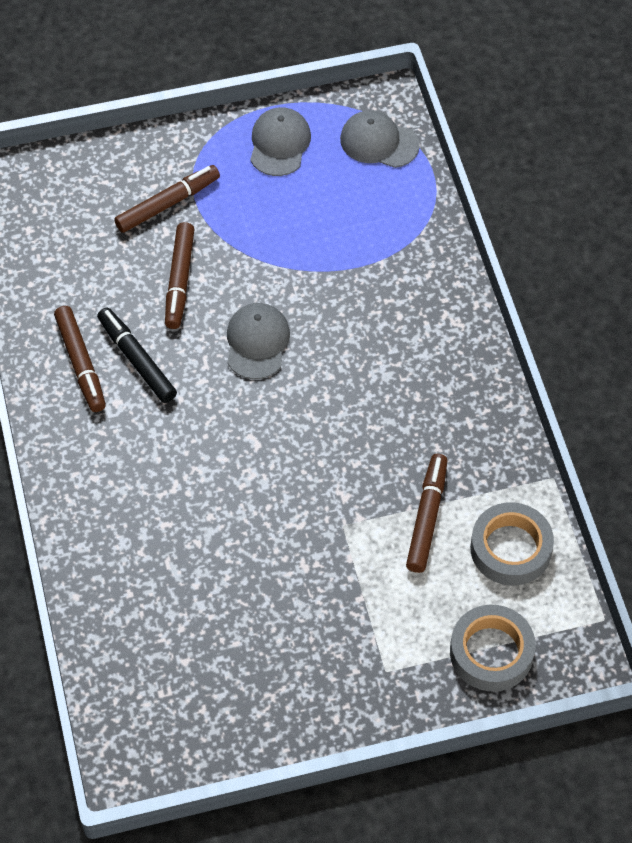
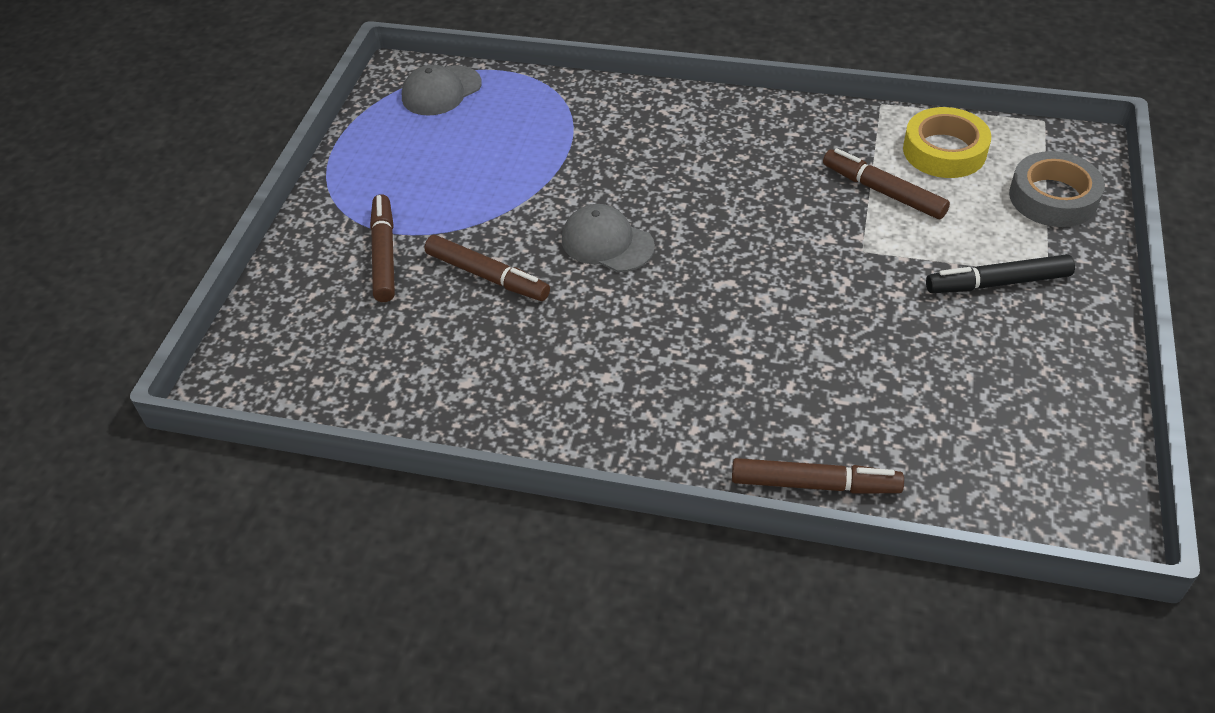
camera: 60 degrees left, 10 degrees down
brown marker [54,306,106,412] -> brown marker moved to [732,458,904,493]
black marker [97,307,177,403] -> black marker moved to [926,254,1075,293]
grey cap [250,107,311,176] -> none
grey tape [470,502,554,586] -> yellow tape [903,107,991,178]

